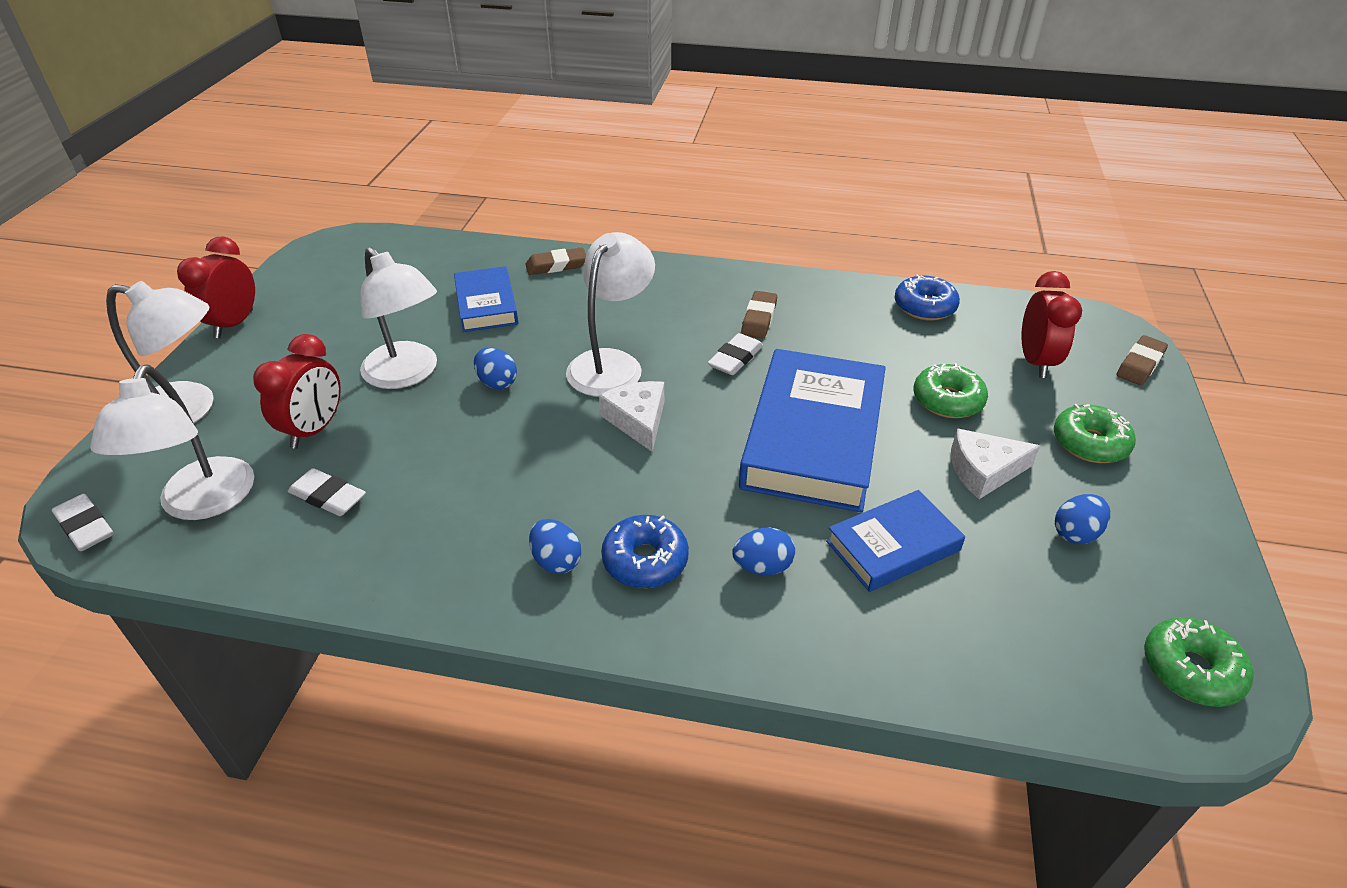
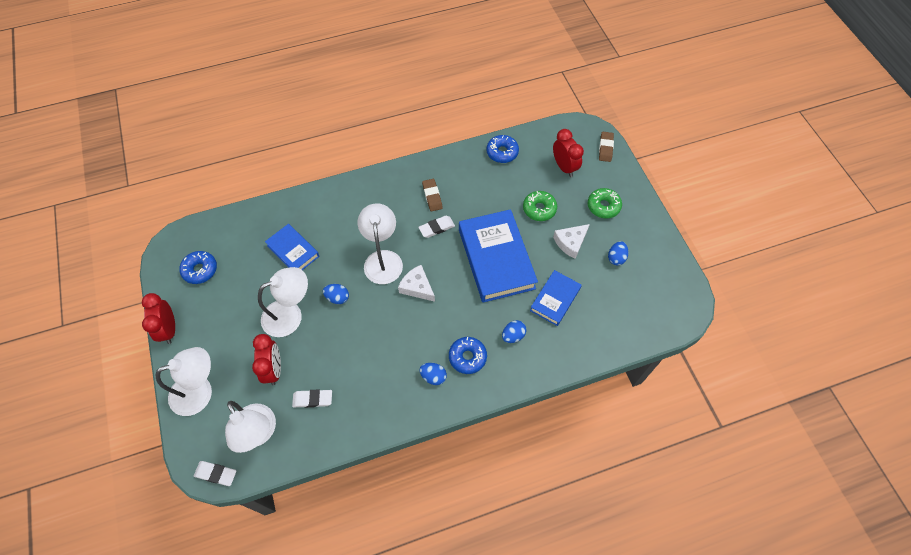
camera: 30 degrees left, 20 degrees up
white lamp [360,247,437,389] -> white lamp turned 45 degrees counterclockwise [258,267,308,337]
brown eraser [525,247,586,275] -> none
white eraser [708,333,763,375] -> white eraser turned 60 degrees clockwise [419,216,455,238]
green donut [1144,617,1253,707] -> none
none -> blue donut [179,251,217,284]

